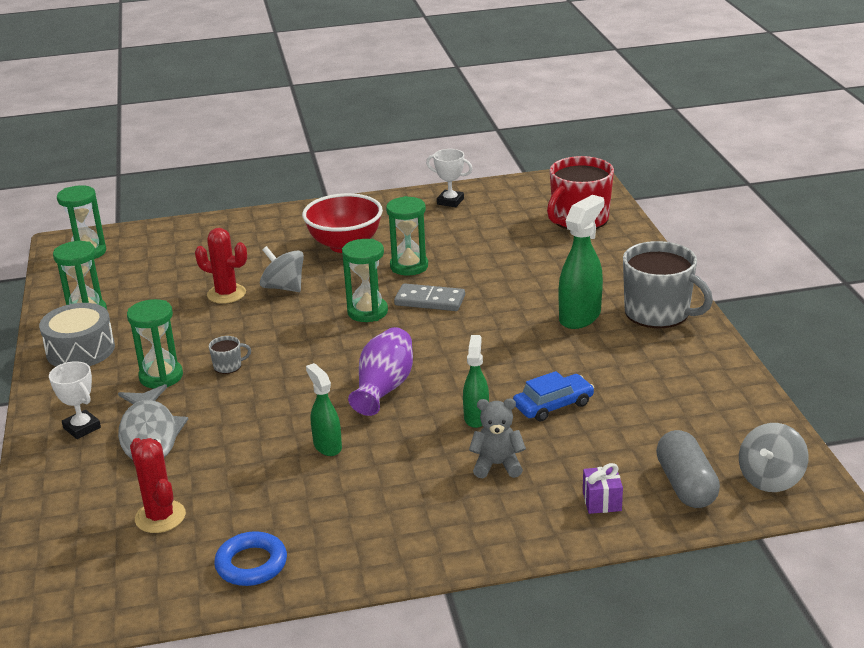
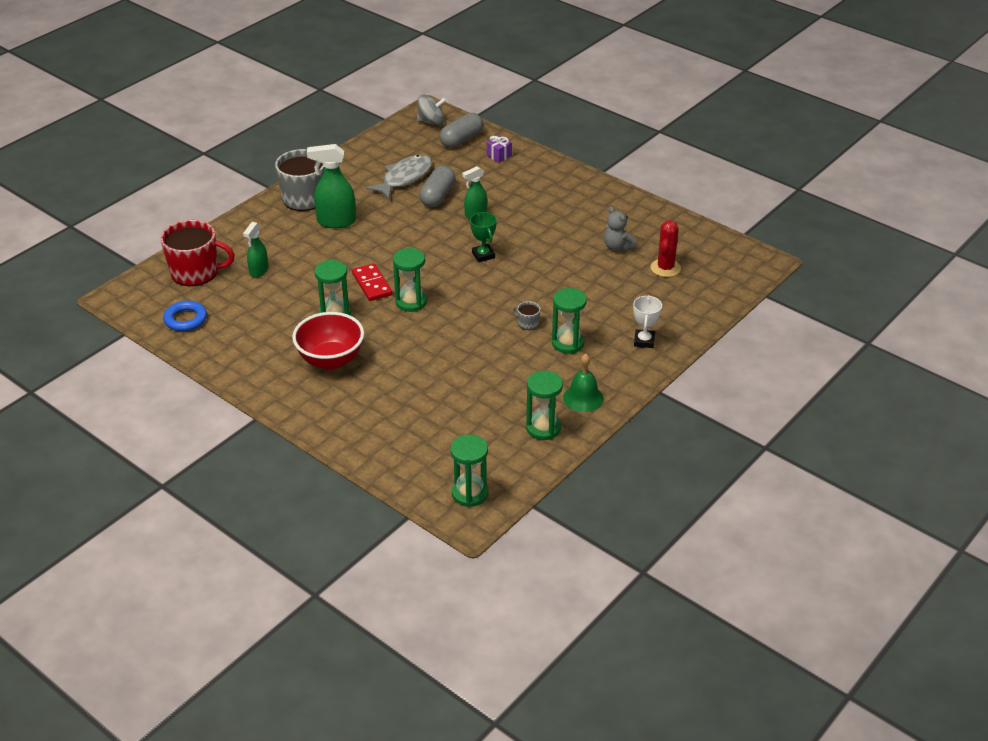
camera: 130 degrees left, 10 degrees up
grey drum [39,303,115,367] -> green bell [563,354,604,412]
grey fish [118,384,188,460] -> grey fish moved to [366,155,432,199]
red cactus [195,228,247,304] -> none
blue ring [214,531,287,586] -> blue ring moved to [163,301,207,331]
grey spinning top [260,246,304,292] -> none
green spray bottle [306,363,342,456] -> green spray bottle moved to [243,222,268,278]
purple vase [348,327,413,416] -> green trophy [470,212,497,262]
grey domino [394,283,465,311] -> red domino [352,263,392,301]
white trophy [426,149,473,207] -> none
grey teddy bear [469,398,526,478] -> grey teddy bear moved to [604,207,637,252]
blue car [513,371,594,422] -> grey capsule [419,166,455,207]

